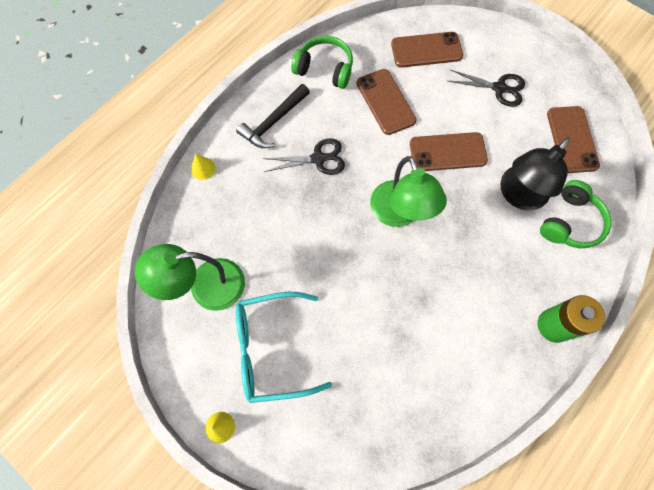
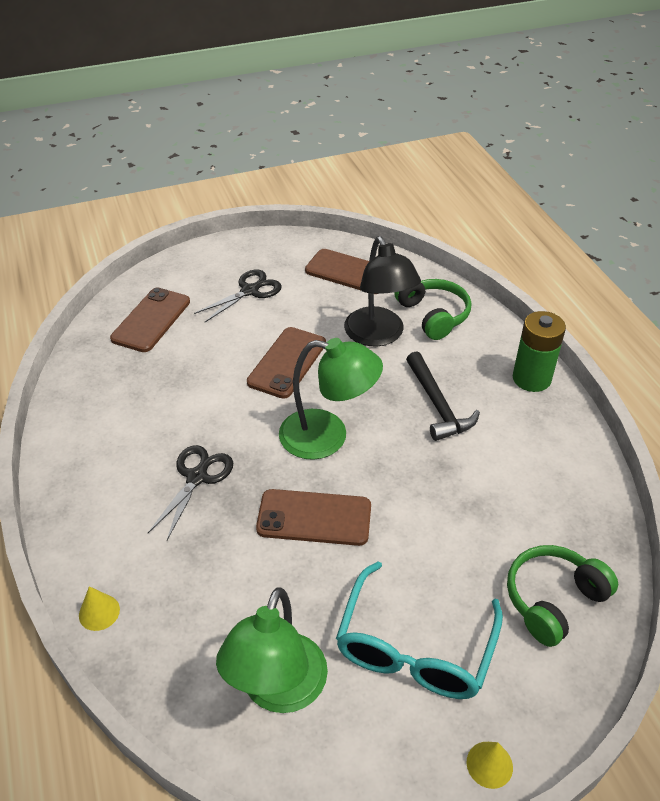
camera: 60 degrees left, 25 degrees down
black hammer [236,84,310,148] -> black hammer moved to [406,351,480,441]
green headphones [291,36,353,89] -> green headphones moved to [507,545,618,647]
brown phone [357,69,417,135] -> brown phone moved to [256,489,371,546]

